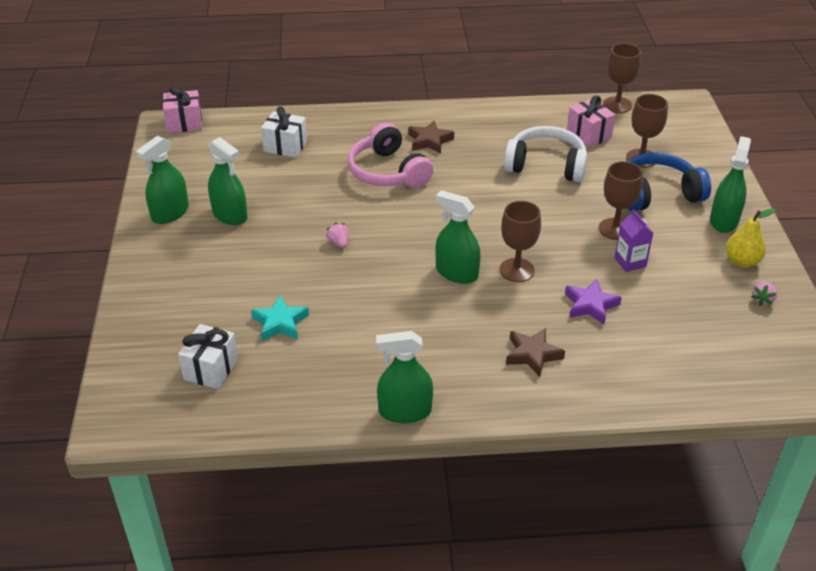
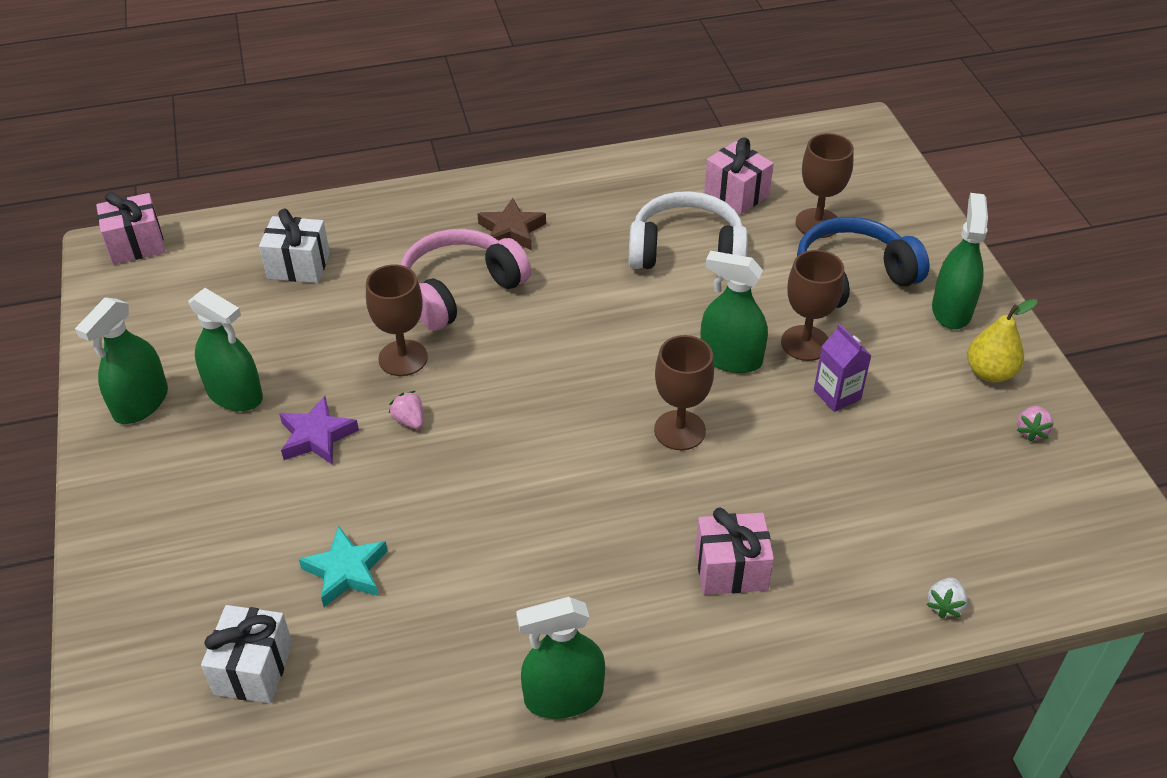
camera: 10 degrees left, 5 degrees up
pink headphones [348,123,433,188] -> pink headphones turned 90 degrees clockwise [400,229,531,331]
green spray bottle [435,190,481,284] -> green spray bottle moved to [700,251,768,373]
brown star [506,328,565,377] -> pink gift [695,507,774,595]
purple star [565,279,622,324] -> purple star moved to [279,396,359,465]
brown goblet [603,43,641,113] -> brown goblet moved to [366,264,428,376]
none -> white strawberry [926,578,967,618]

